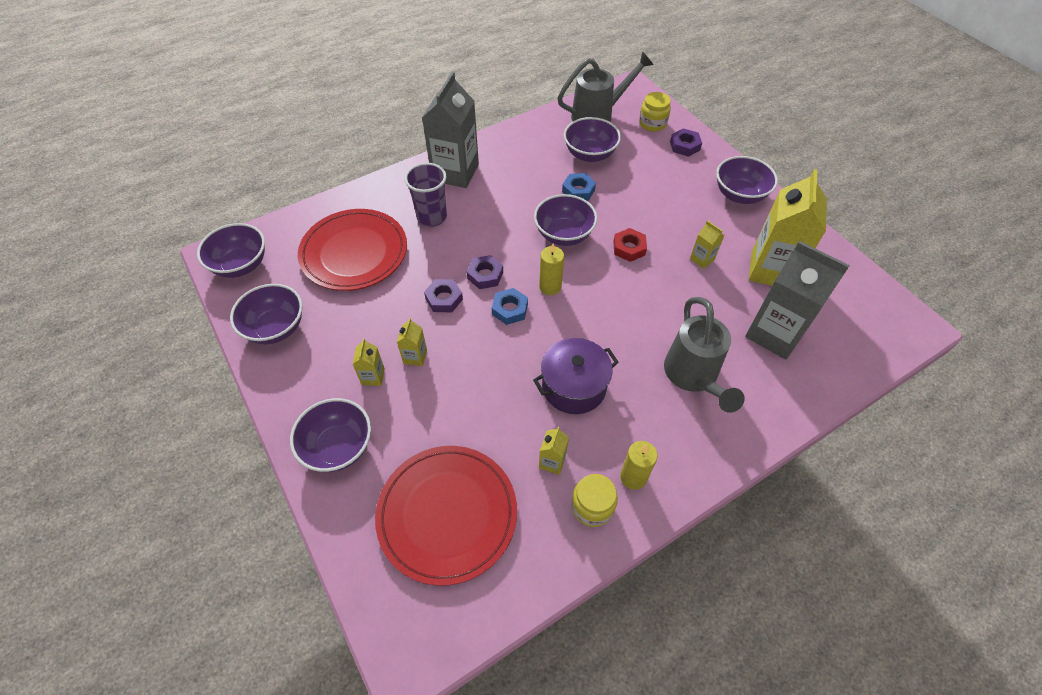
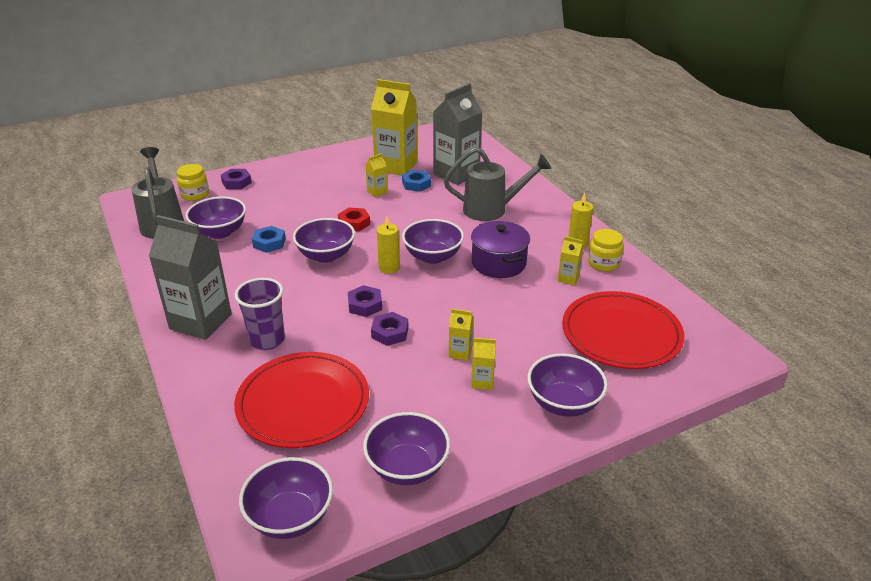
camera: 85 degrees left, 20 degrees down
blue nut [492,288,528,325] -> blue nut moved to [402,170,431,192]
purple bowl [716,156,778,204] -> purple bowl moved to [402,219,464,264]

